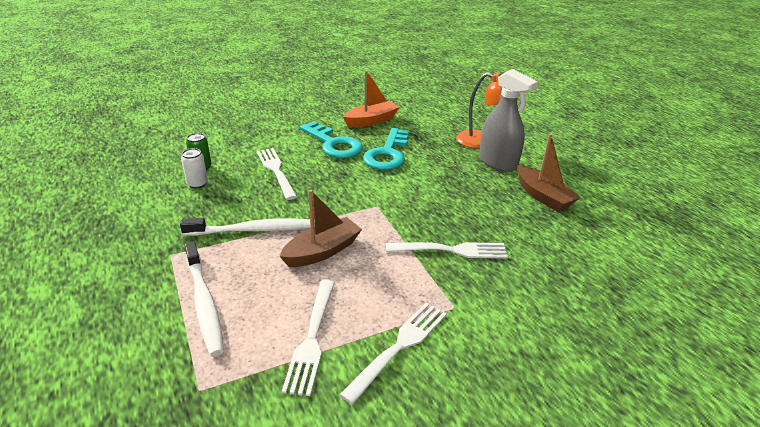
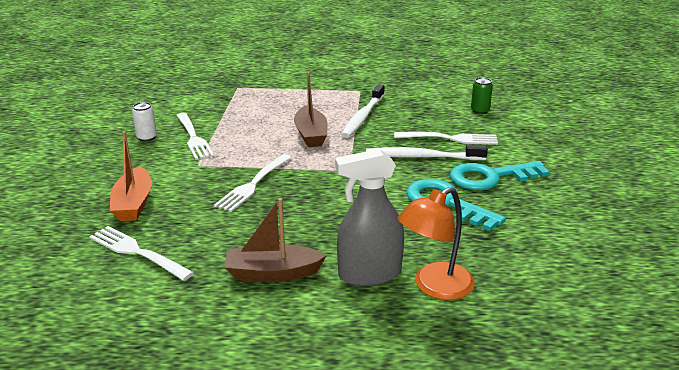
camera: 120 degrees right, 5 degrees down
white can [181,148,208,188] -> white can moved to [132,102,157,141]
white toothbrush [185,241,224,356] -> white toothbrush moved to [366,144,488,160]
white fork [282,280,335,396] -> white fork moved to [89,226,194,281]
orange boat [343,71,400,127] -> orange boat moved to [110,131,152,221]

